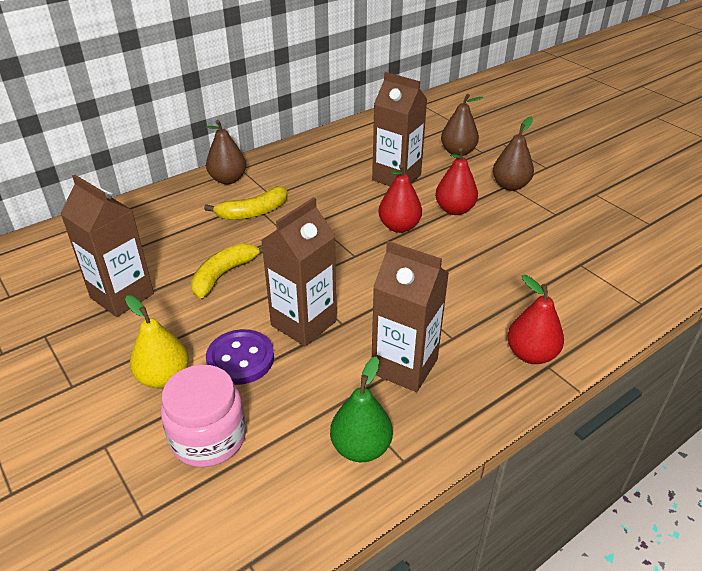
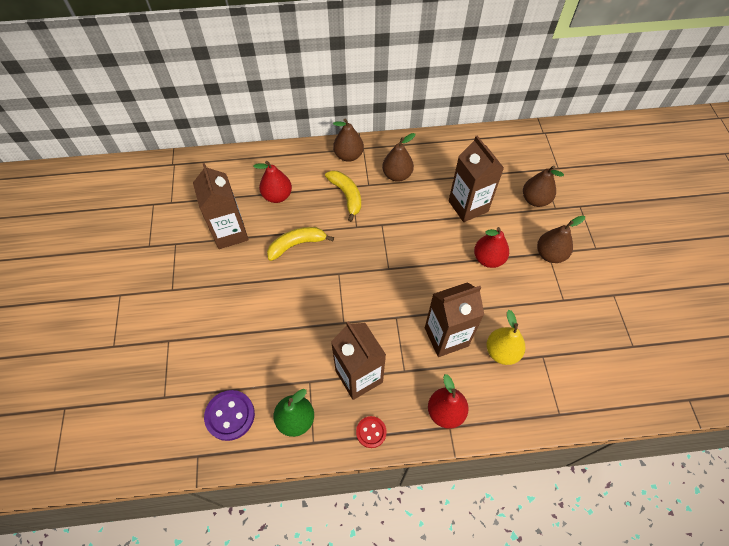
camera: 30 degrees right, 20 degrees up
yellow pear [125,295,189,388] -> yellow pear moved to [486,310,526,365]
pink jar [161,365,246,467] -> none
yellow banana [204,186,288,220] -> yellow banana turned 120 degrees counterclockwise [325,170,361,222]
purple button [206,329,274,385] -> purple button moved to [204,390,255,441]
brown carton [261,197,337,347] -> brown carton moved to [425,282,484,357]
red pear [378,164,422,233] -> red pear moved to [253,161,292,203]
none -> red button [356,416,387,448]
none -> brown pear [382,133,415,182]

